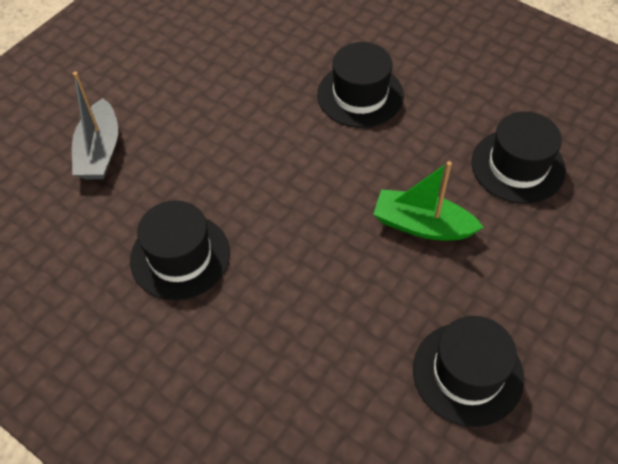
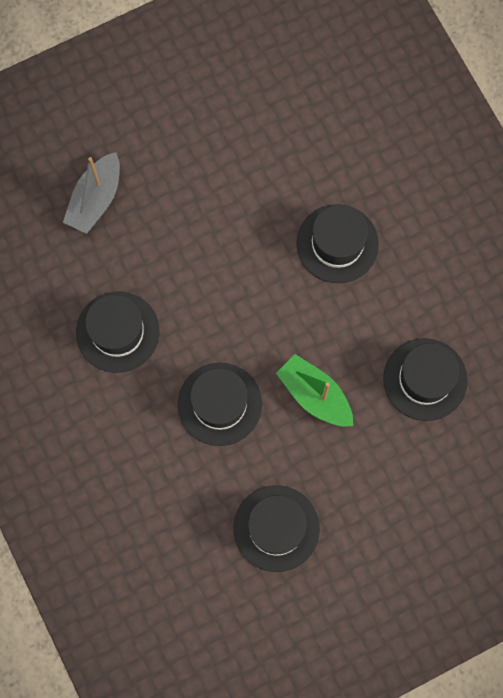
camera: 25 degrees right, 20 degrees up
none -> black hat [178,363,262,446]

